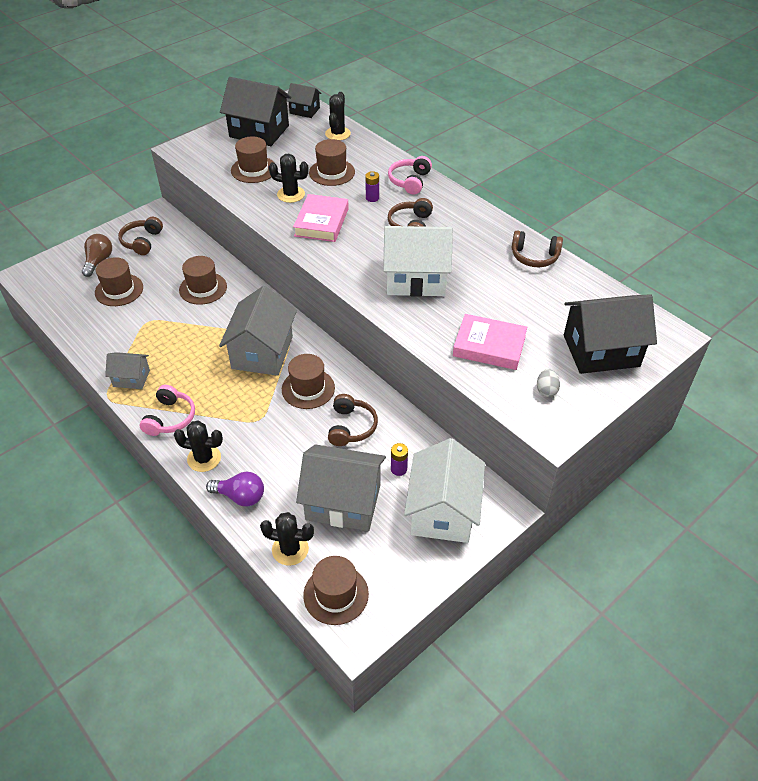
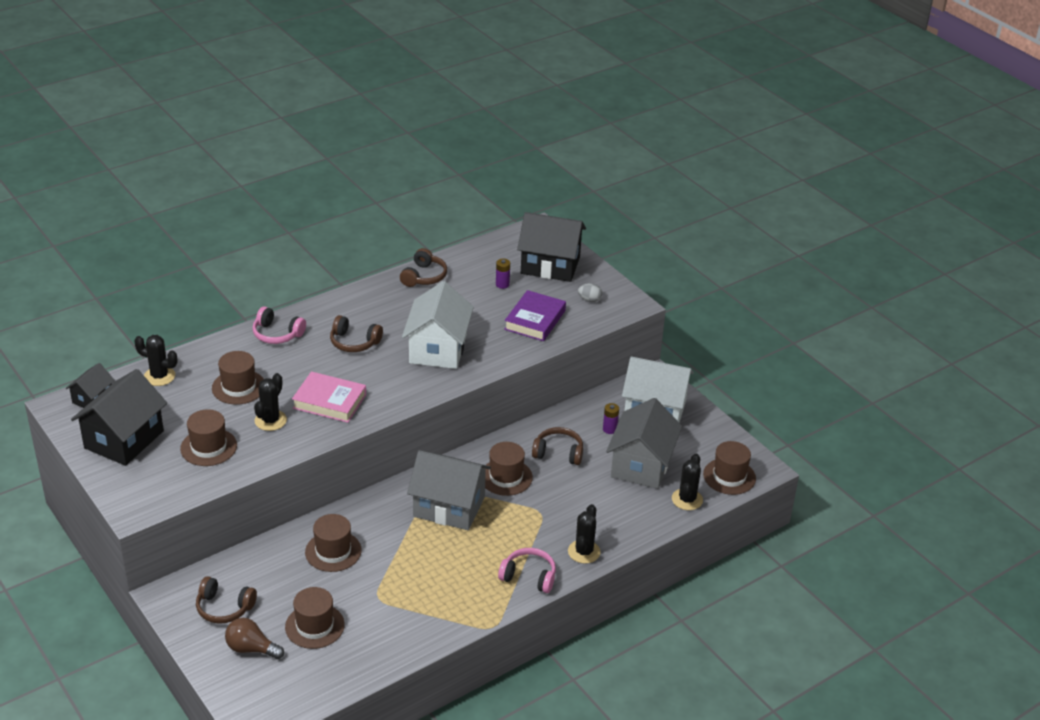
camera: 85 degrees left, 10 degrees down
grey house [105,352,150,389] -> none
purple light bulb [206,472,264,507] -> none
purple battery [365,171,379,202] -> purple battery moved to [496,259,510,289]
pink book [453,314,527,370] -> purple book [504,290,566,341]
black house [564,294,657,374] -> black house turned 75 degrees counterclockwise [517,212,586,282]

